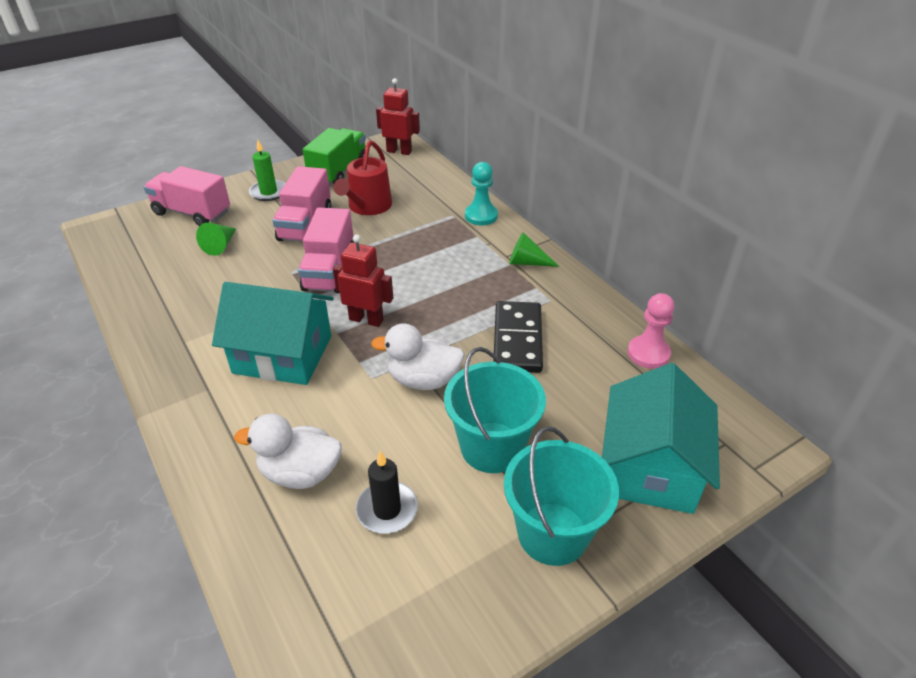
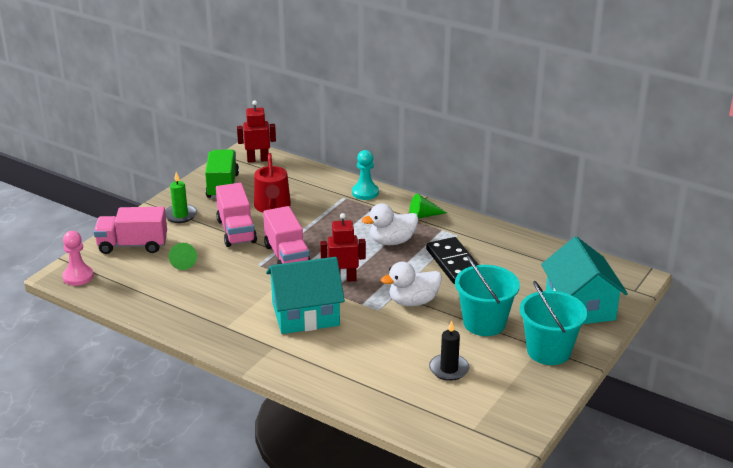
camera: 25 degrees left, 10 degrees down
white duck [234,414,342,489] -> white duck moved to [362,203,418,245]
pink pawn [628,293,674,369] -> pink pawn moved to [62,231,94,286]

